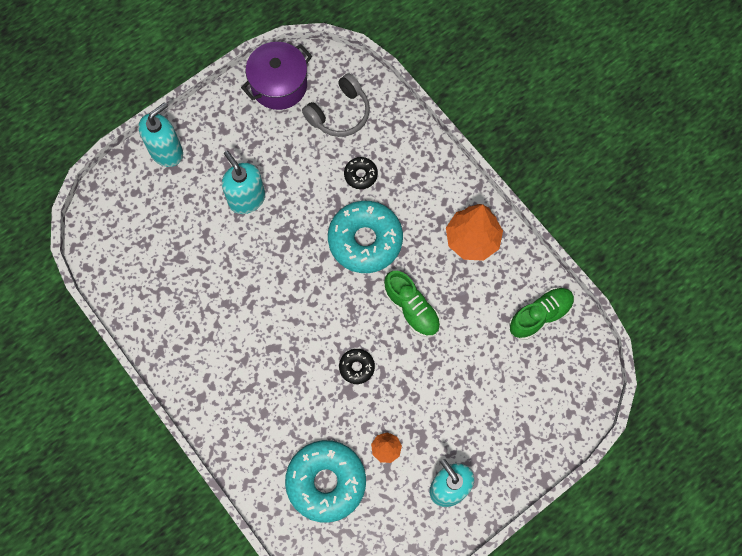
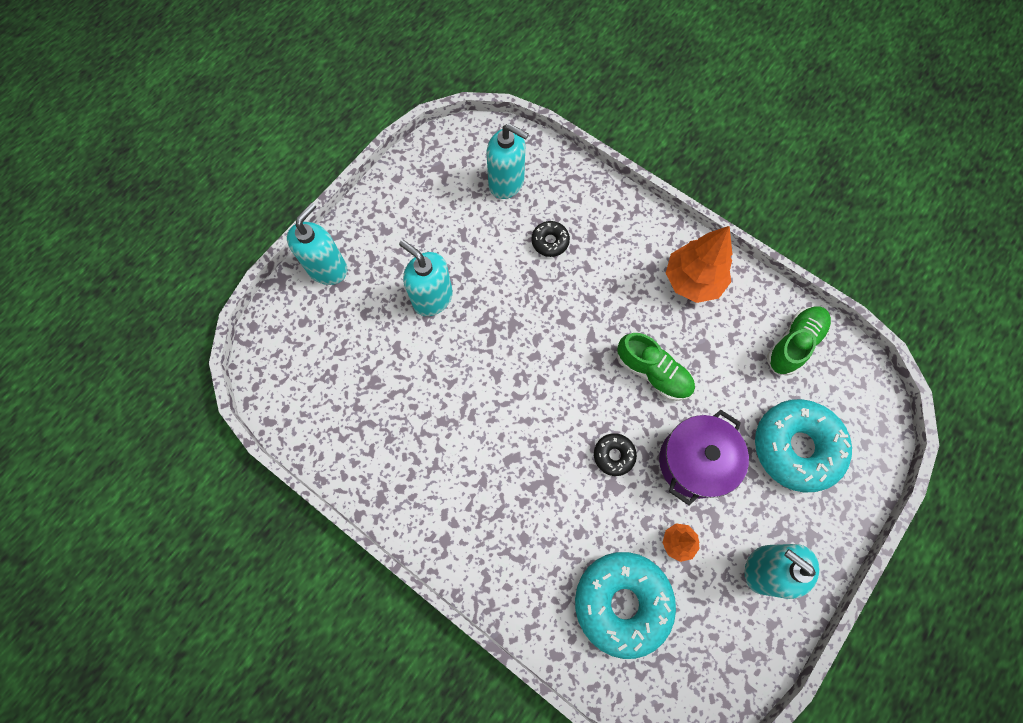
camera: 15 degrees left, 0 degrees up
purple pot [241,42,312,110] -> purple pot moved to [659,410,749,505]
grey headphones [302,73,370,137] -> turquoise soap dispenser [487,123,529,199]
turquoise donut [328,201,403,273] -> turquoise donut moved to [755,399,852,492]

